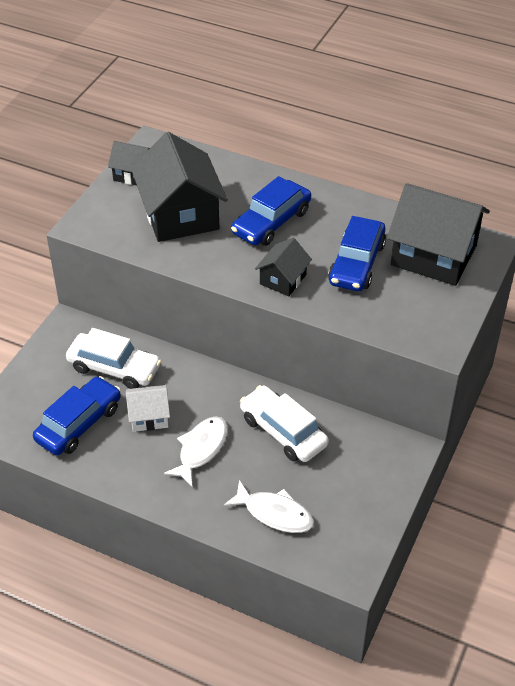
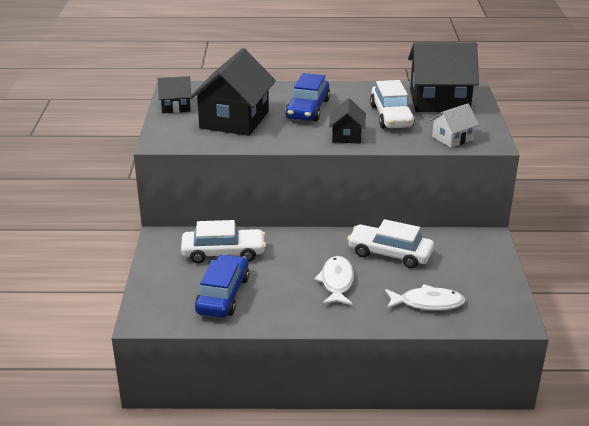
camera: 25 degrees left, 15 degrees down
white house [126,385,170,432] -> white house moved to [430,104,479,148]
black house [131,132,228,242] -> black house turned 60 degrees clockwise [189,48,276,136]
blue car [328,216,386,291] -> white car [370,80,415,128]

